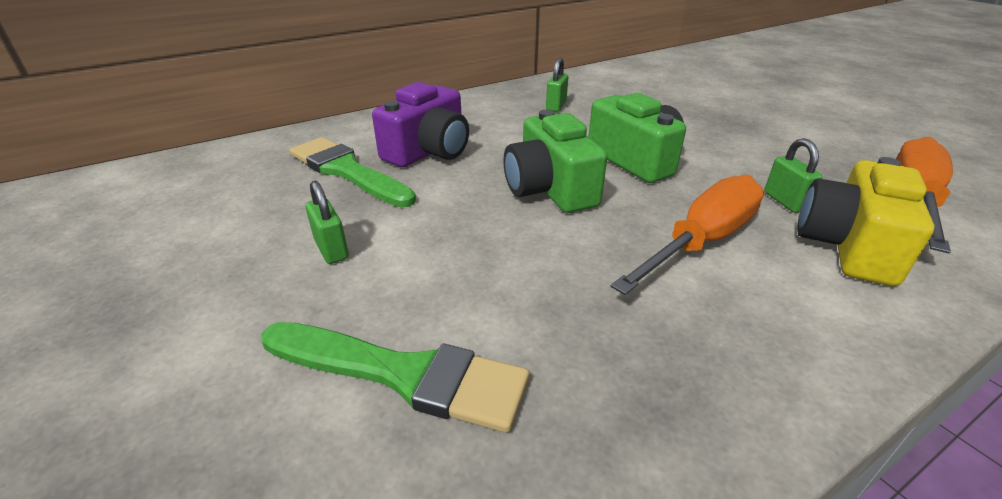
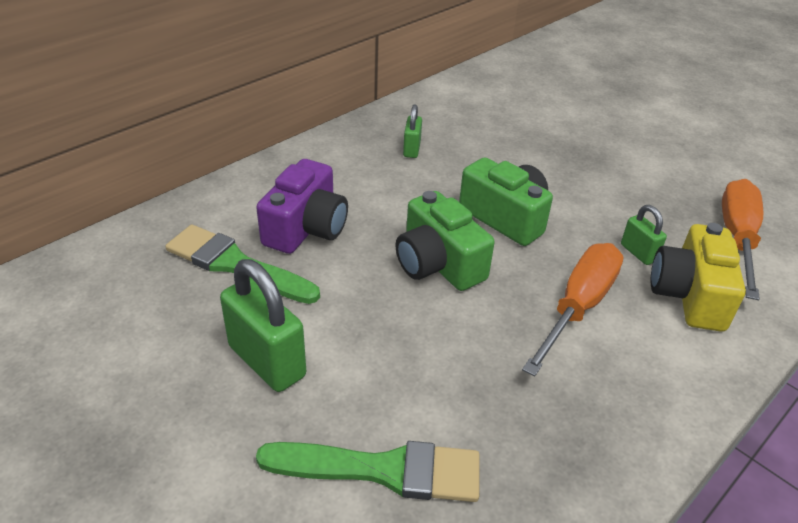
camera: 15 degrees left, 5 degrees up
green padlock [306,181,349,264] -> green padlock [220,259,306,392], size x1.87

